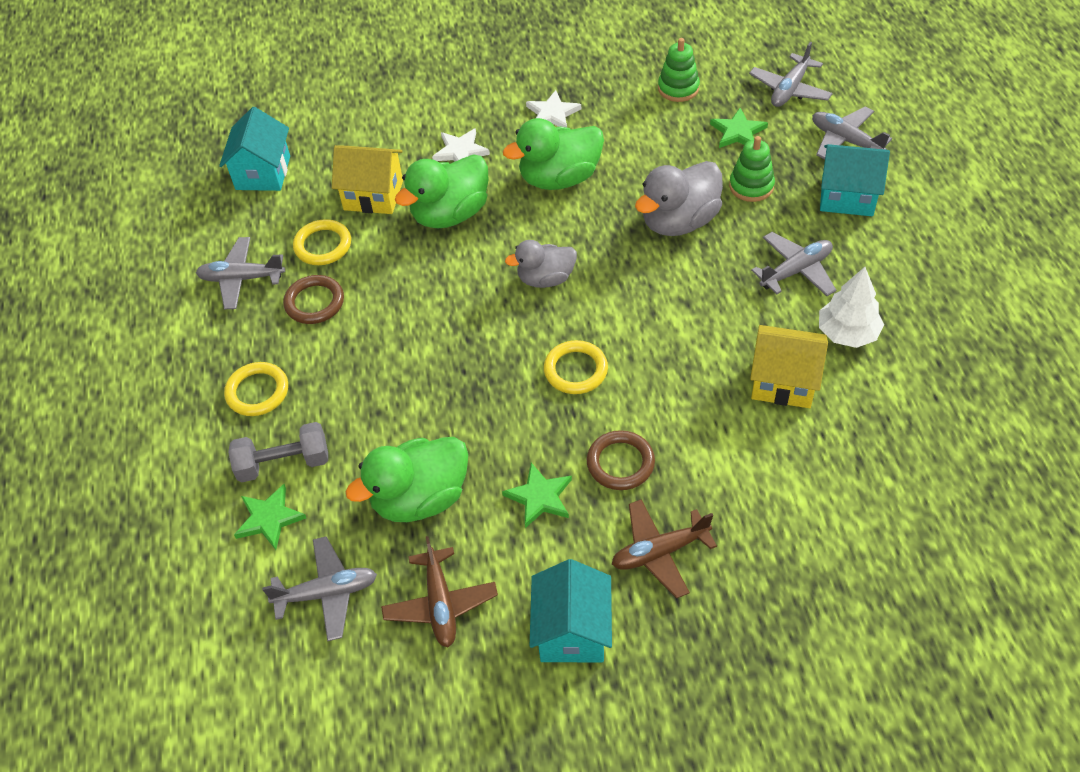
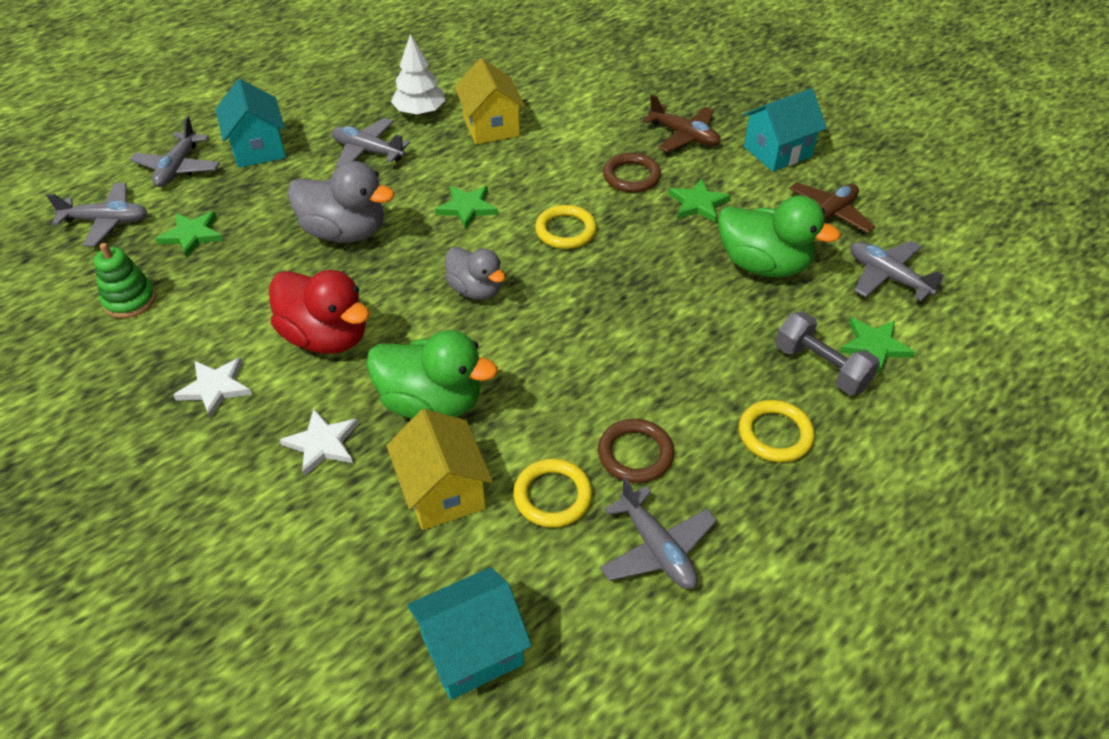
camera: 125 degrees left, 5 degrees down
green duck [503,118,604,190] -> red duck [269,270,370,354]
green stacking toy [729,136,775,202] -> none
none -> green star [435,186,498,229]

